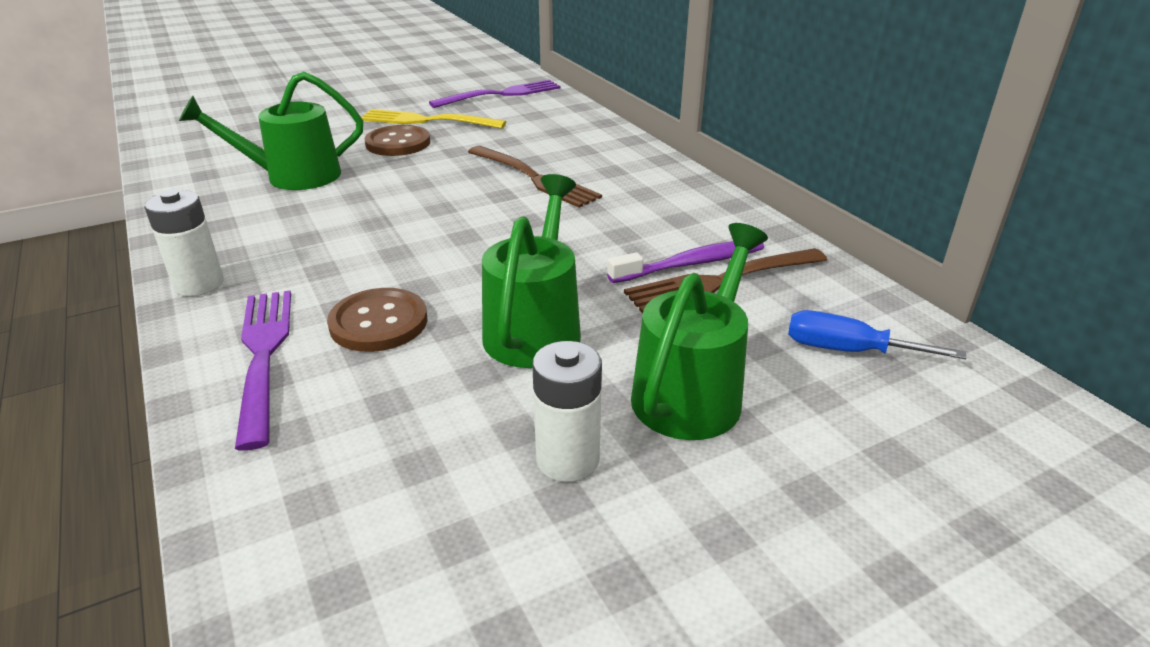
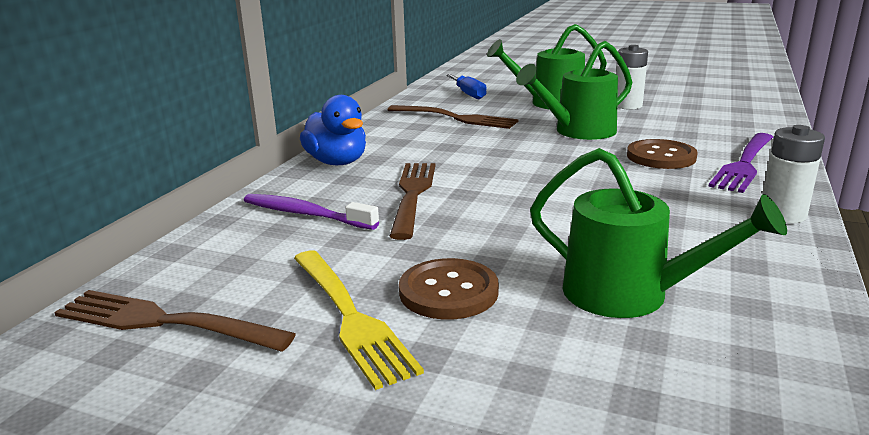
camera: 130 degrees left, 10 degrees down
purple fork [429,80,561,108] -> brown fork [54,290,296,352]
purple toothbrush [607,241,764,283] -> purple toothbrush moved to [244,194,379,230]
none -> blue duck [300,95,366,165]

